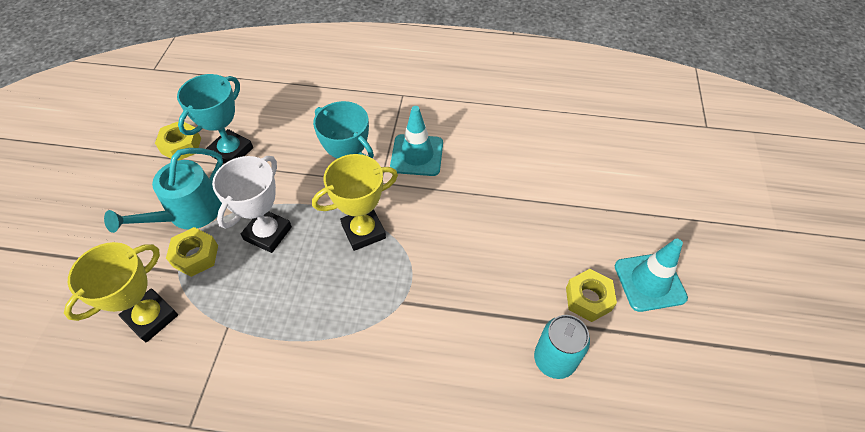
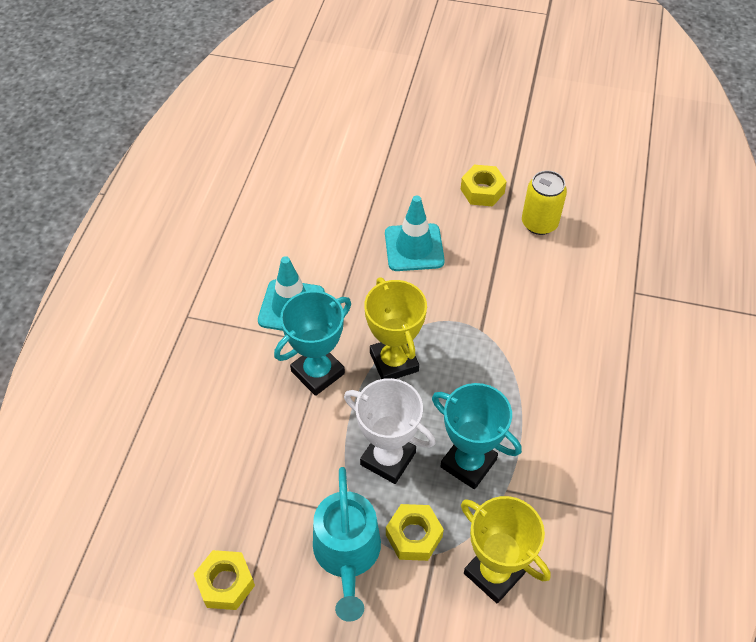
camera: 85 degrees left, 0 degrees up
turquoise watering can [104,148,223,233] -> turquoise watering can turned 45 degrees clockwise [313,467,381,622]
turquoise trophy [177,74,253,164] -> turquoise trophy moved to [432,383,522,489]
turquoise can [534,315,590,379] -> yellow can [522,170,567,235]
turquoise traffic cone [615,239,688,312] -> turquoise traffic cone moved to [385,195,445,271]

